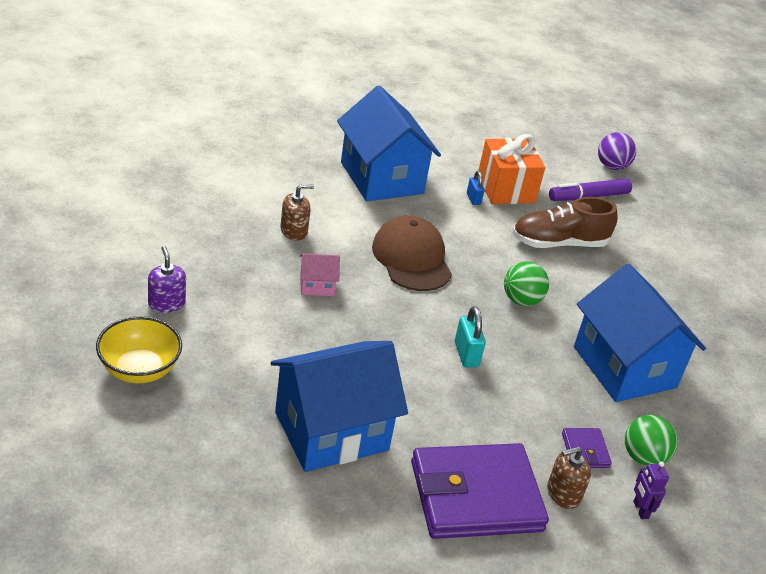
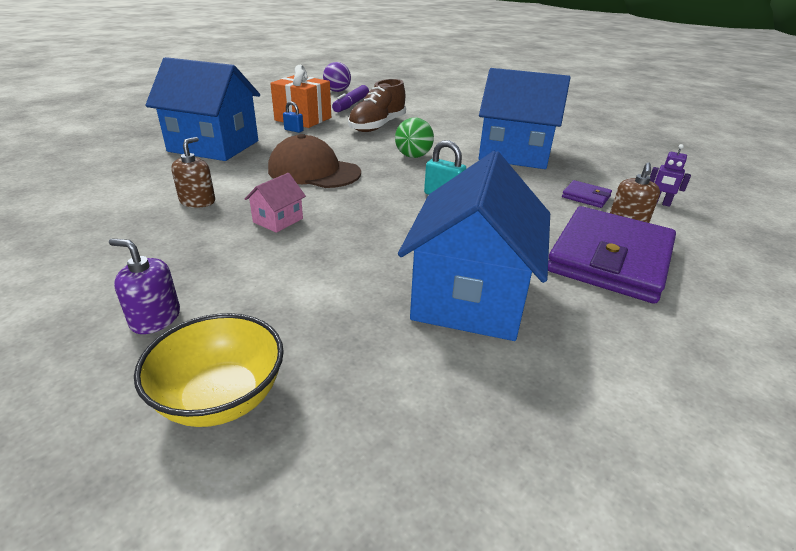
camera: 45 degrees left, 5 degrees down
green ball [625,415,678,466] -> none

